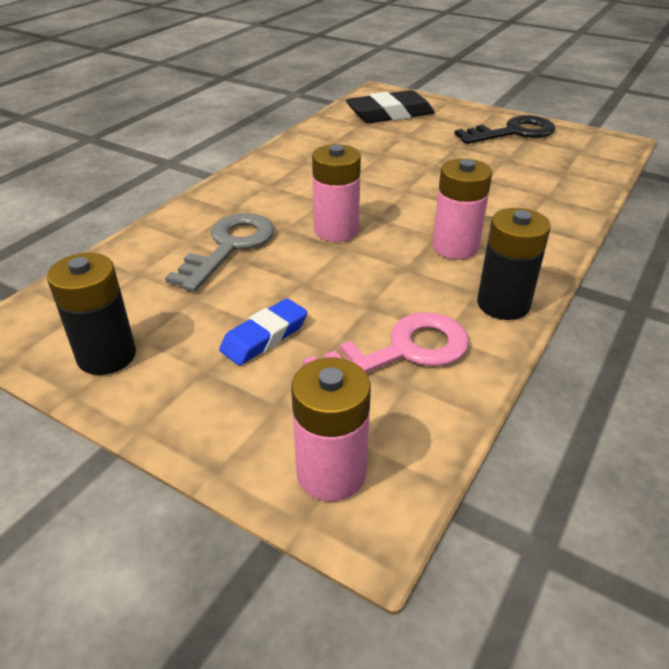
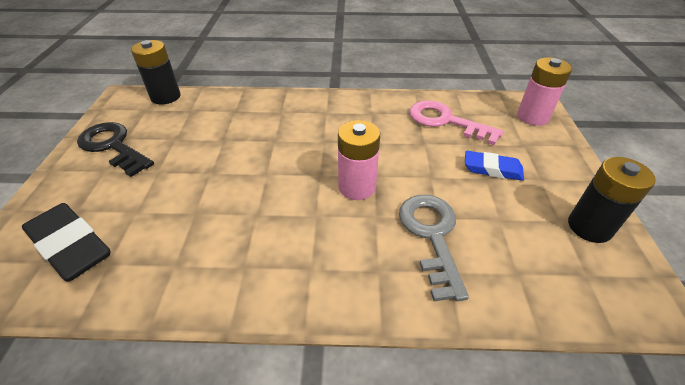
camera: 120 degrees left, 5 degrees up
grey key [165,213,274,292] -> grey key turned 90 degrees clockwise [399,195,469,301]
pink battery [432,158,492,260] -> none
black battery [477,208,551,320] -> black battery moved to [131,40,181,105]

